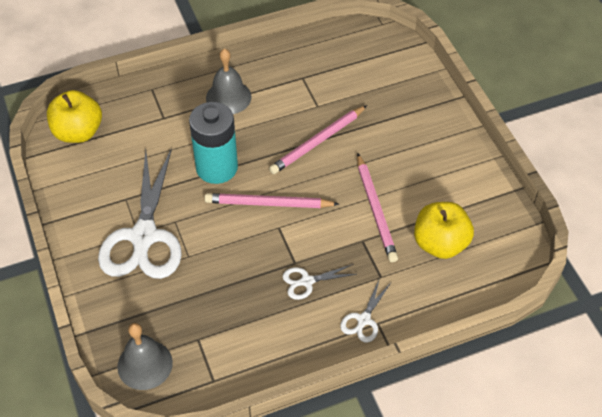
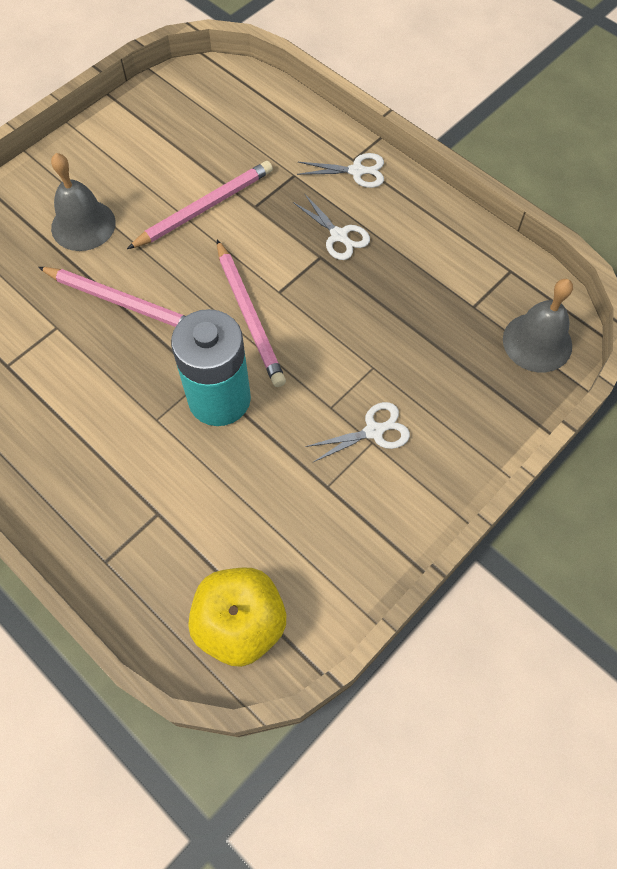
camera: 115 degrees left, 10 degrees up
white scissors [98,148,182,279] -> white scissors [305,402,410,463], size x0.44
grey bell [206,48,252,114] -> grey bell moved to [51,153,116,251]
yellow apple [414,202,474,259] -> none

